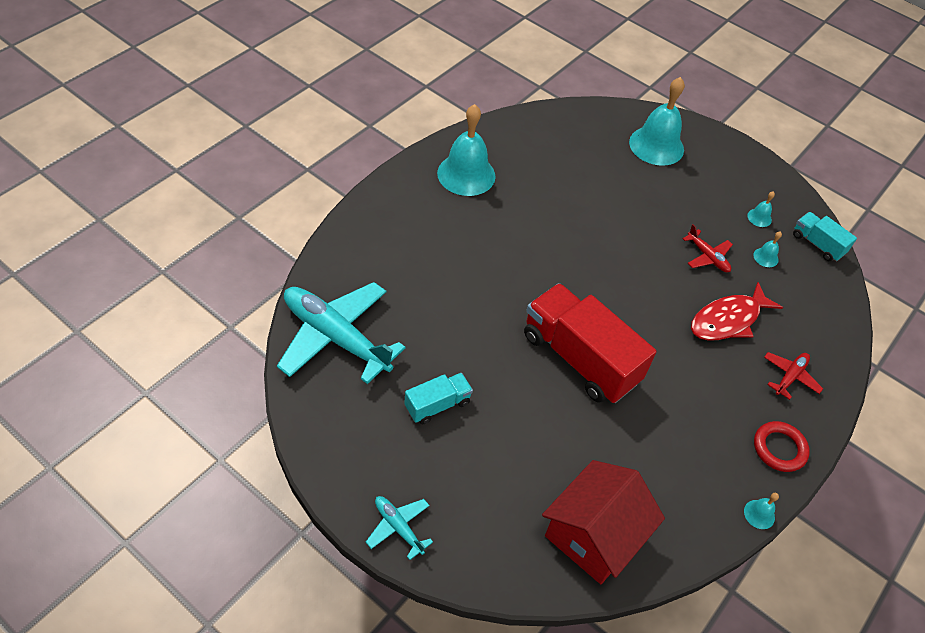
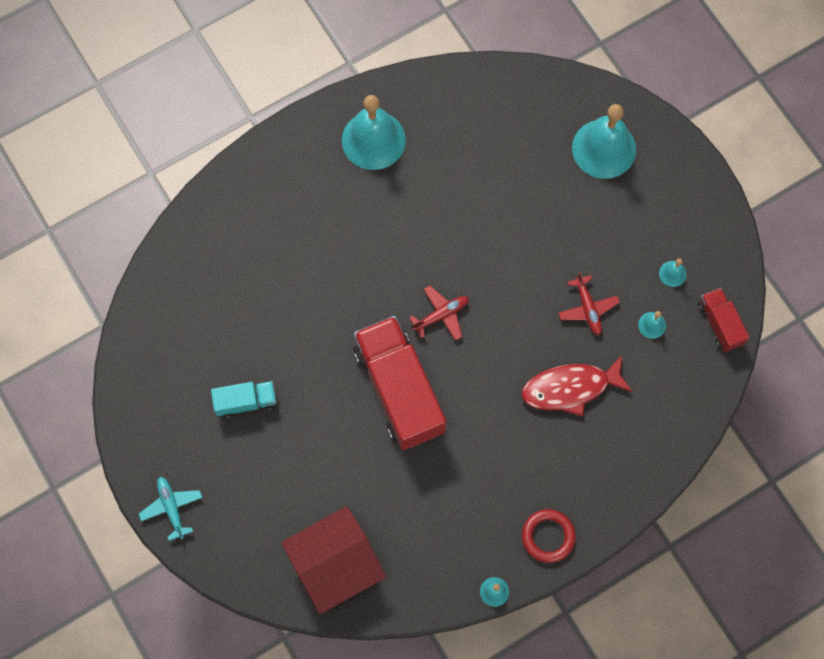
camera: 25 degrees right, 20 degrees up
turquoise plane [277,282,406,384] -> none
red plane [764,352,823,400] -> red plane moved to [409,286,469,341]
turquoise truck [793,212,857,262] -> red truck [698,288,750,352]

